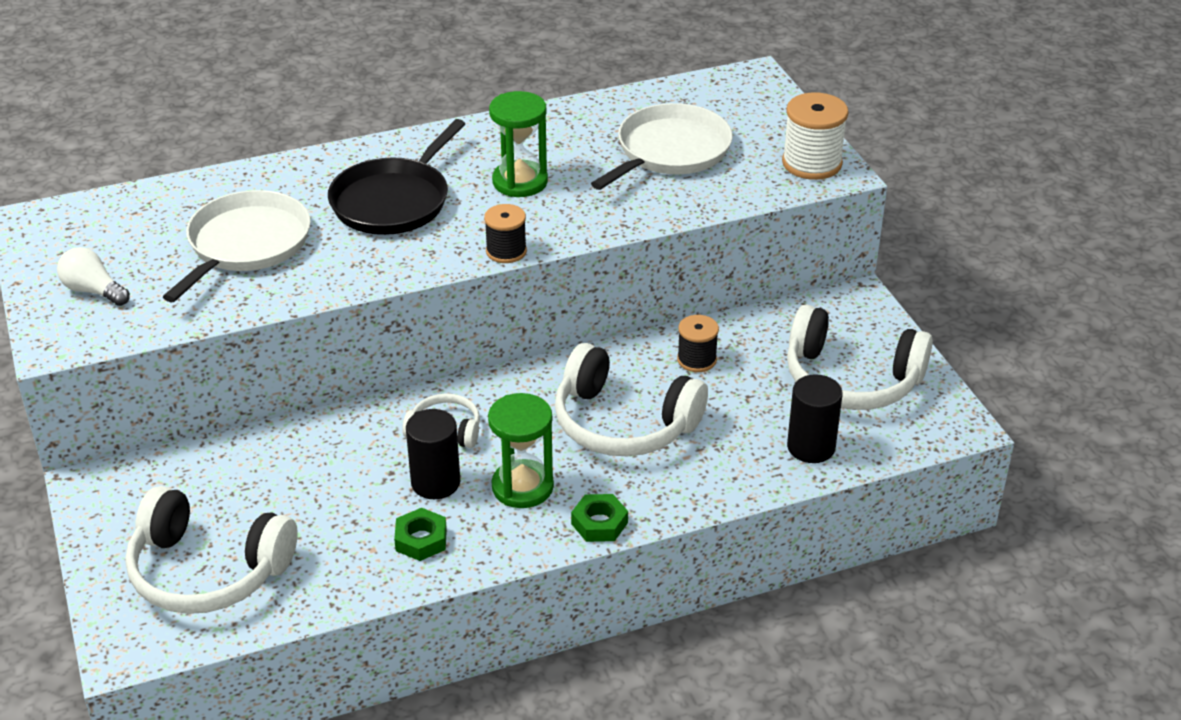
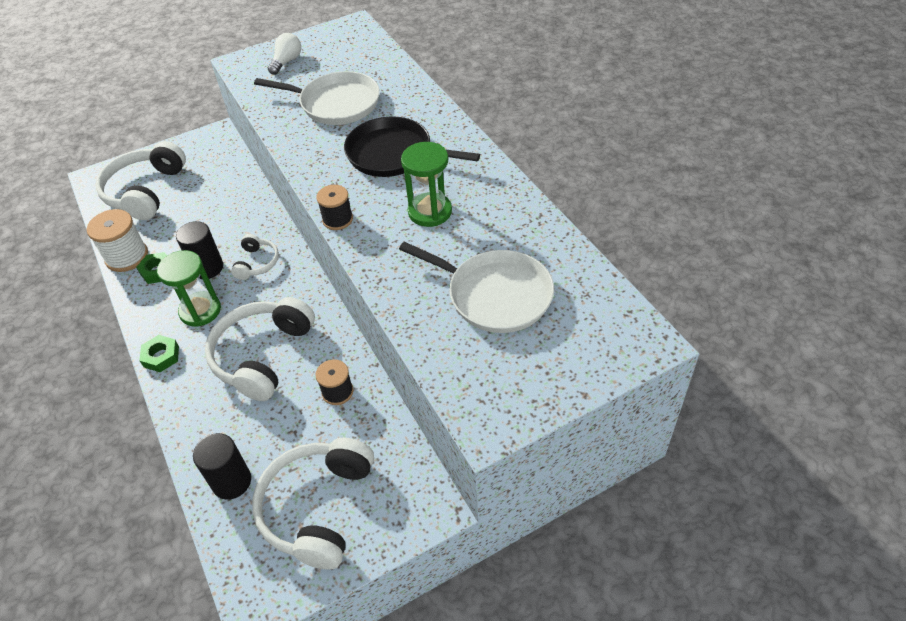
camera: 85 degrees right, 10 degrees up
white spool [782,93,848,180] -> white spool moved to [87,209,148,272]

